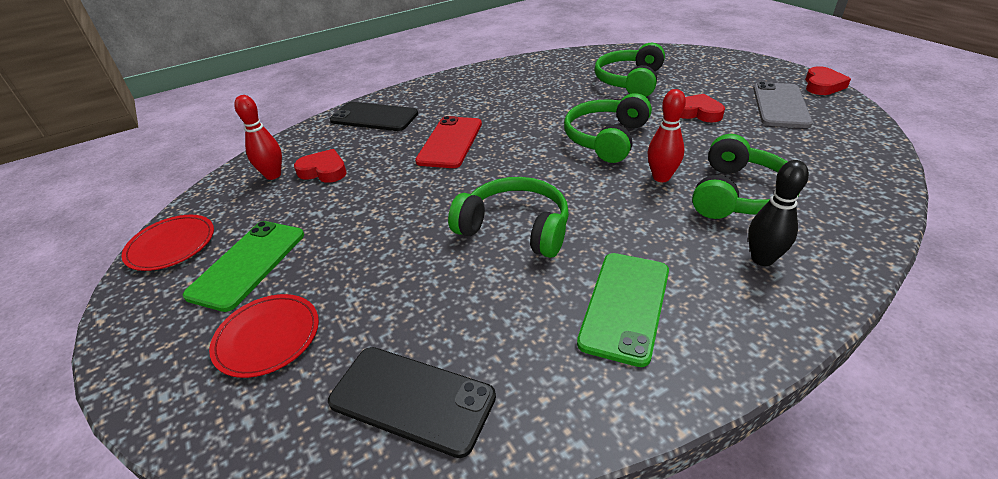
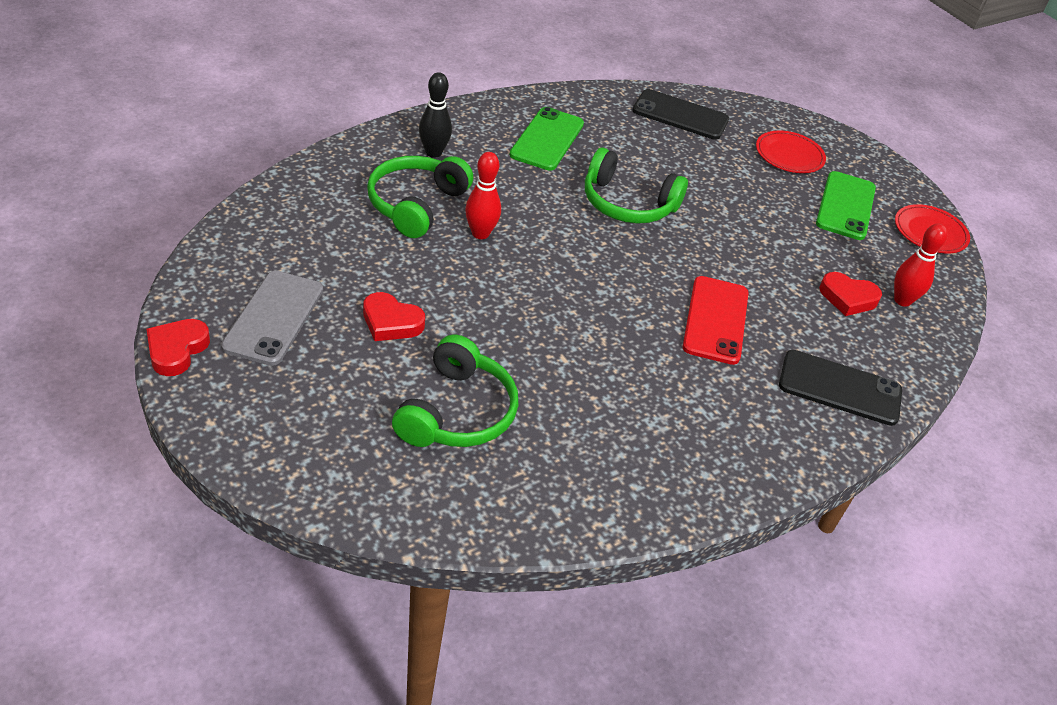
camera: 170 degrees right, 5 degrees up
green headphones [564,93,652,163] -> none

